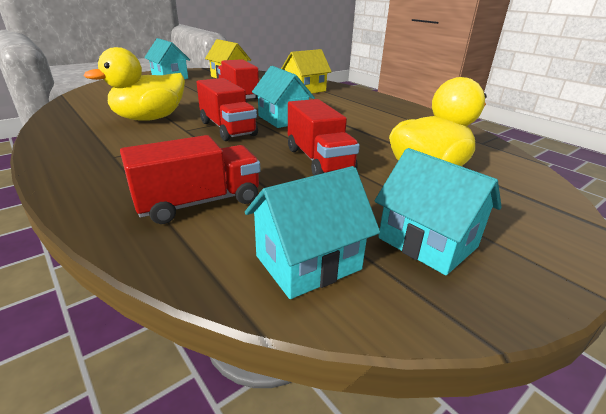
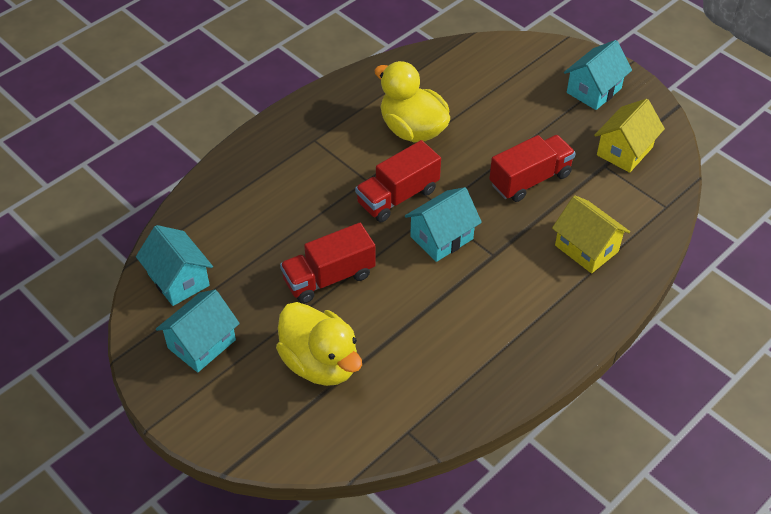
camera: 85 degrees right, 20 degrees up
red truck [120,135,261,224] -> none

